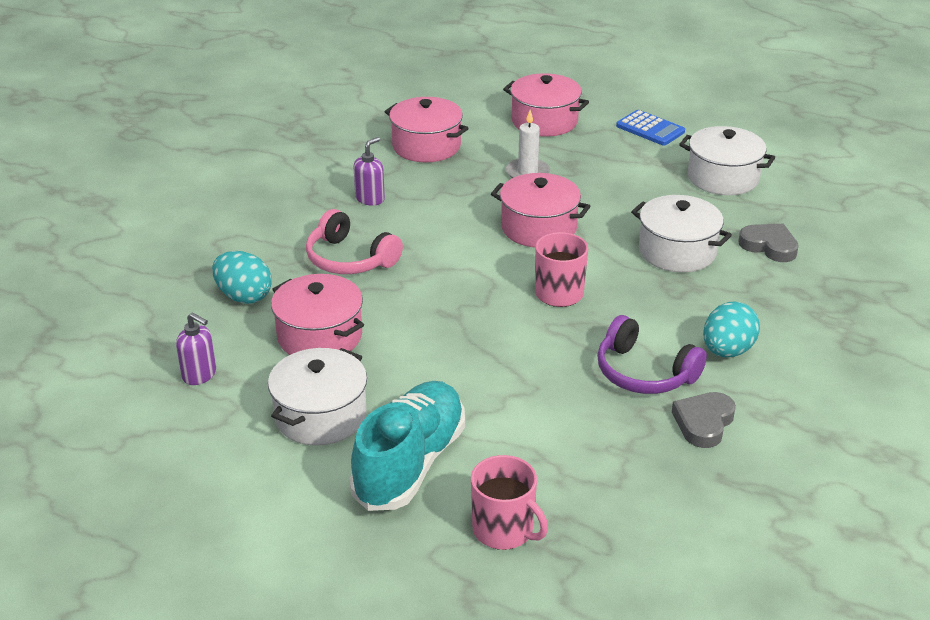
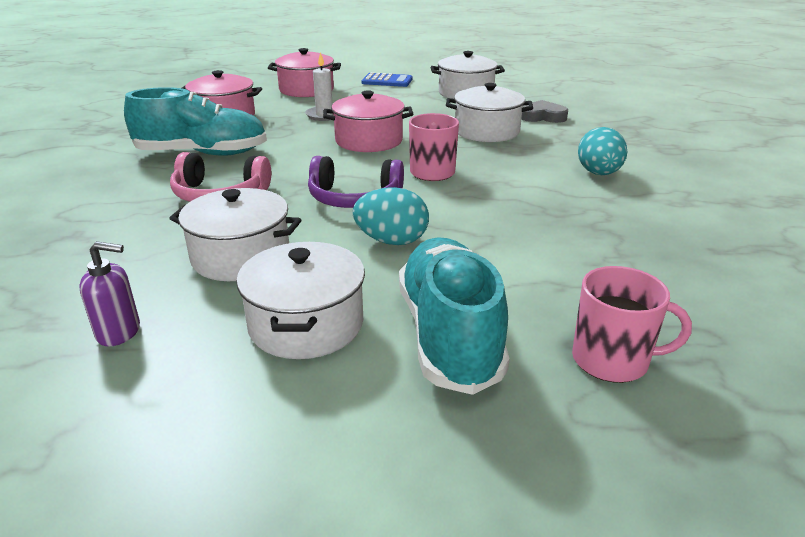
camera: 30 degrees left, 5 degrees down
turquoise egg [212,251,272,304] -> turquoise egg moved to [353,187,429,245]
pink pot [271,274,364,355] -> white pot [169,188,301,281]
purple soap dispenser [354,137,385,206] -> turquoise shoe [124,87,267,156]
purple headphones [597,315,707,394] -> purple headphones moved to [308,156,404,208]
grey heart [672,392,736,448] -> none

